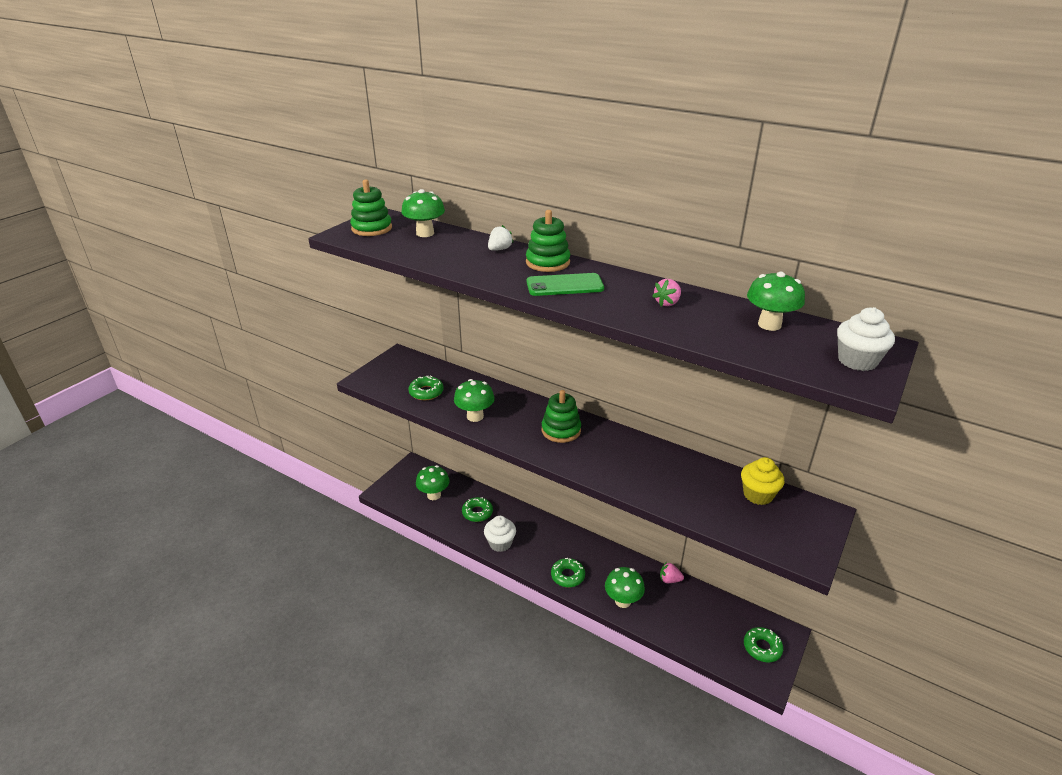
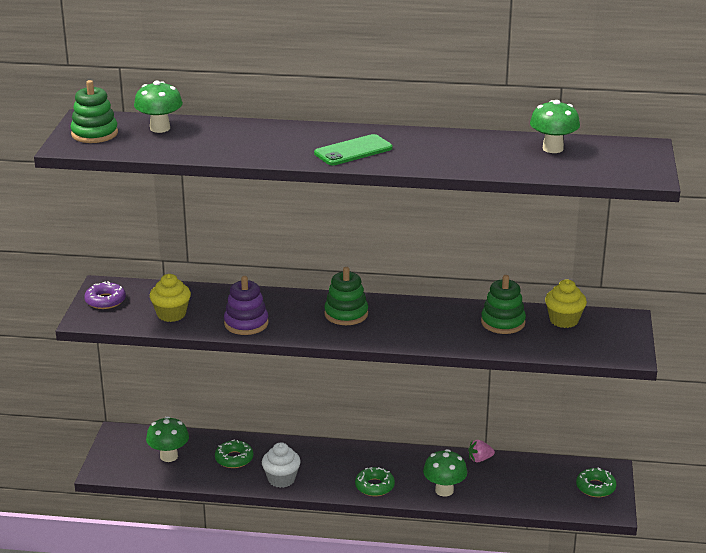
camera: 25 degrees left, 5 degrees down
green donut [409,375,444,400] -> yellow cupcake [150,274,191,322]
green mushroom [454,379,495,422] -> purple stacking toy [224,276,269,335]
white strawberry [488,225,514,251] -> none
green stacking toy [526,210,570,272] -> green stacking toy moved to [481,275,526,334]
pink strawberry [652,279,681,306] -> none
white cupcake [837,307,895,371] -> none
none -> purple donut [84,281,126,309]

